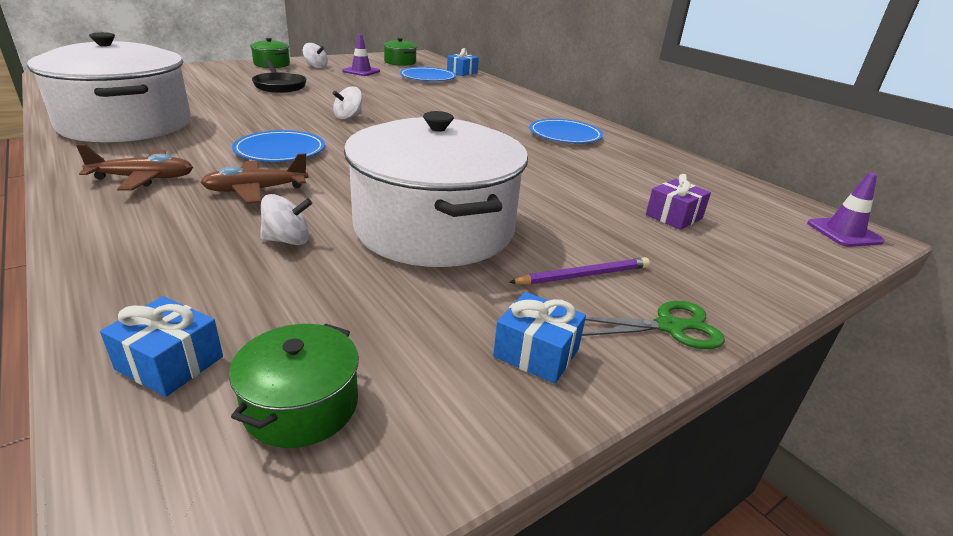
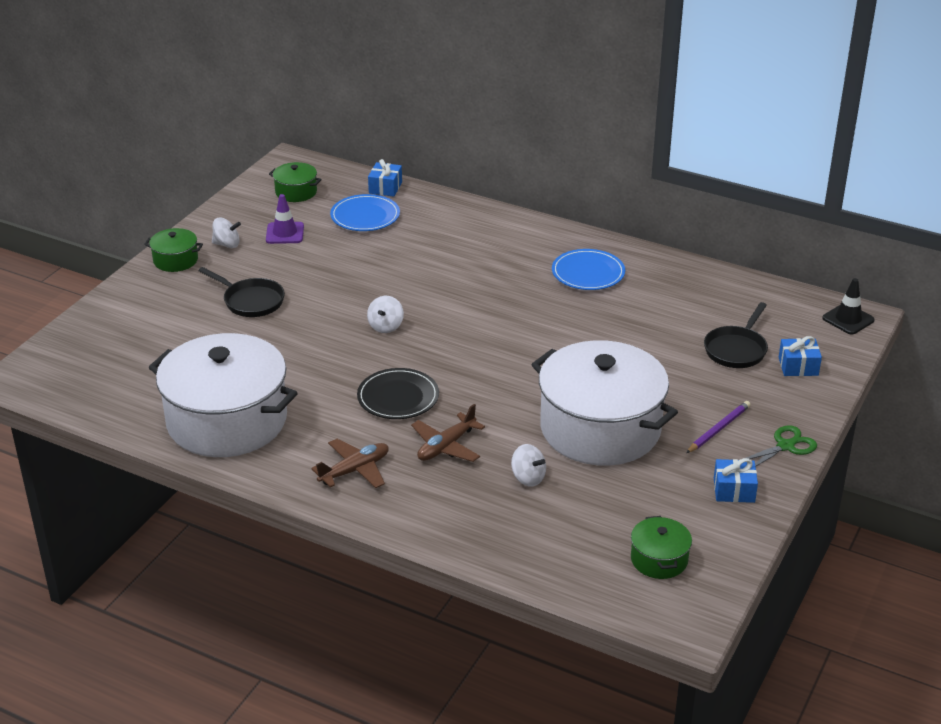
camera: 25 degrees left, 5 degrees up
blue gift [100,296,223,397] -> blue gift moved to [779,336,822,376]
blue plate [232,130,325,162] -> black plate [357,368,439,419]
white spinning top [260,194,312,245] -> white spinning top turned 75 degrees clockwise [511,444,546,486]
purple gift [646,174,711,230] -> black pan [704,302,768,368]
purple traffic cone [807,173,885,247] -> black traffic cone [822,278,875,335]

